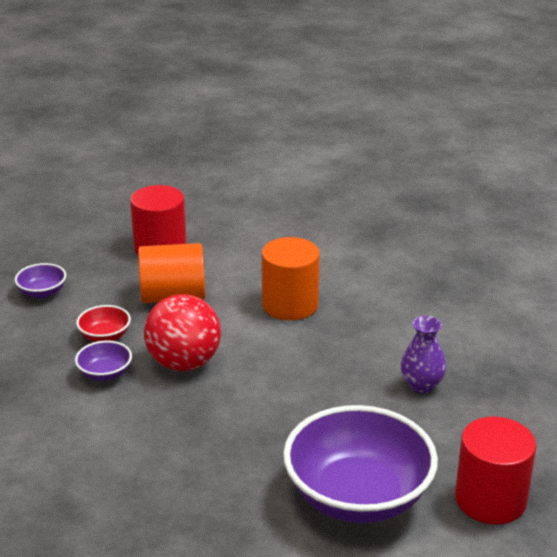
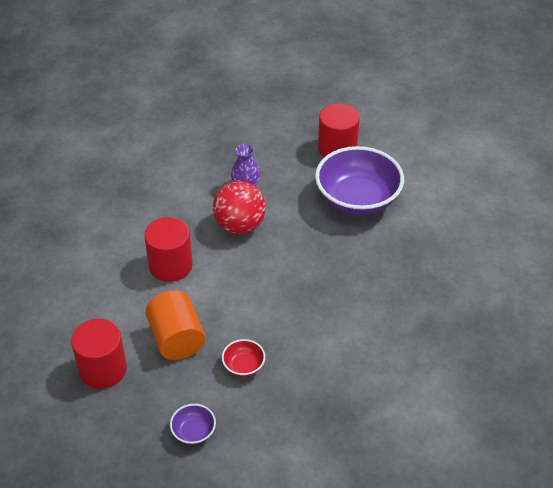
camera: 105 degrees left, 15 degrees up
purple bowl [75,340,132,381] -> none
red ball [144,294,221,371] -> red ball moved to [213,181,266,234]
orange cylinder [261,237,320,320] -> red cylinder [144,217,193,282]

